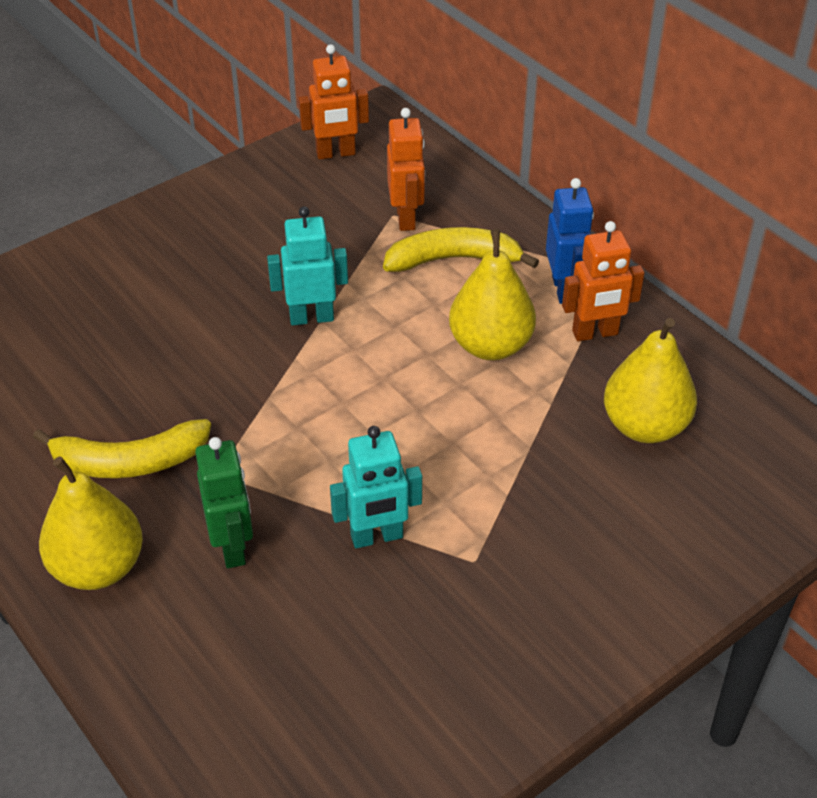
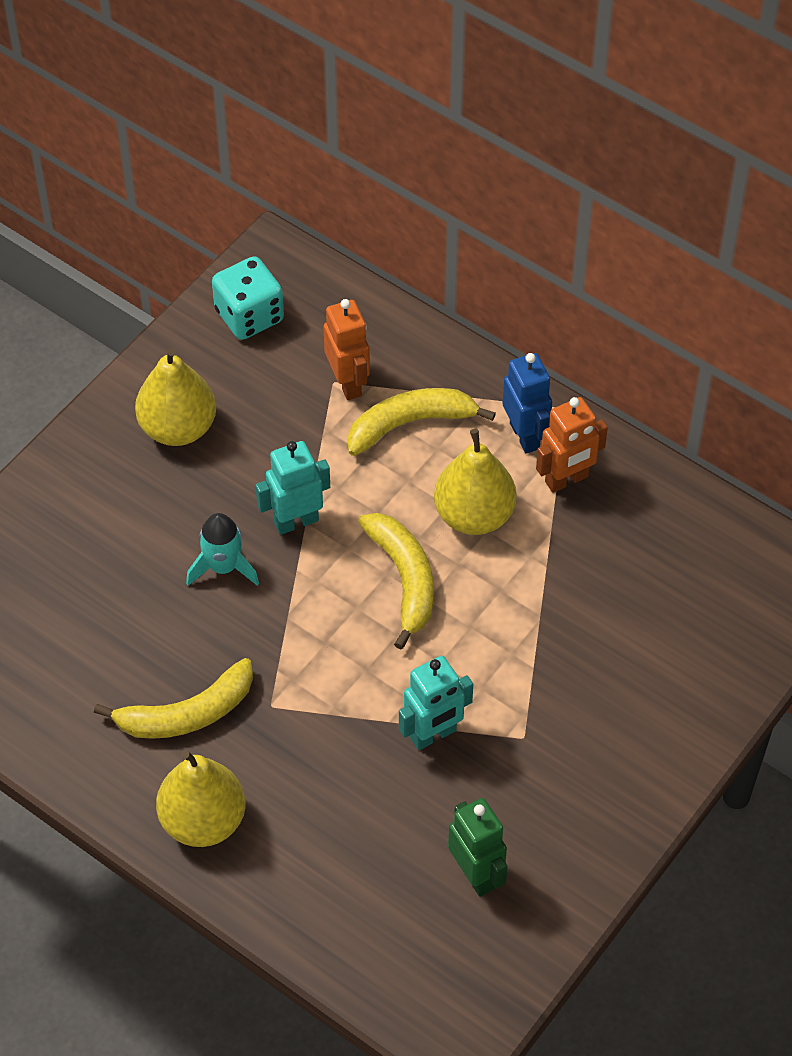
camera: 15 degrees left, 10 degrees up
green robot [195,437,253,568] -> green robot moved to [448,798,508,897]
orange robot [299,44,369,160] -> turquoise dice [212,256,284,340]
yellow pear [604,318,697,443] -> yellow pear moved to [135,348,216,446]
none -> turquoise rocket [186,513,259,586]
none -> yellow banana [358,513,434,649]

